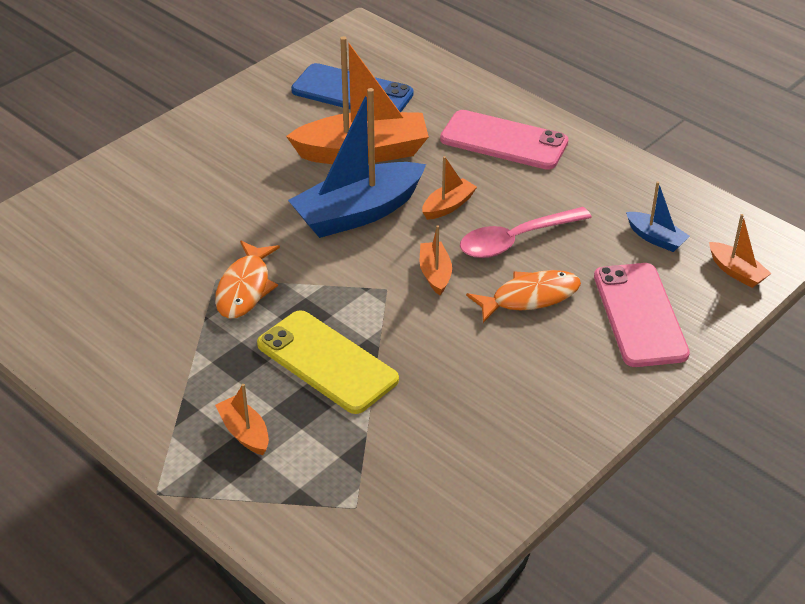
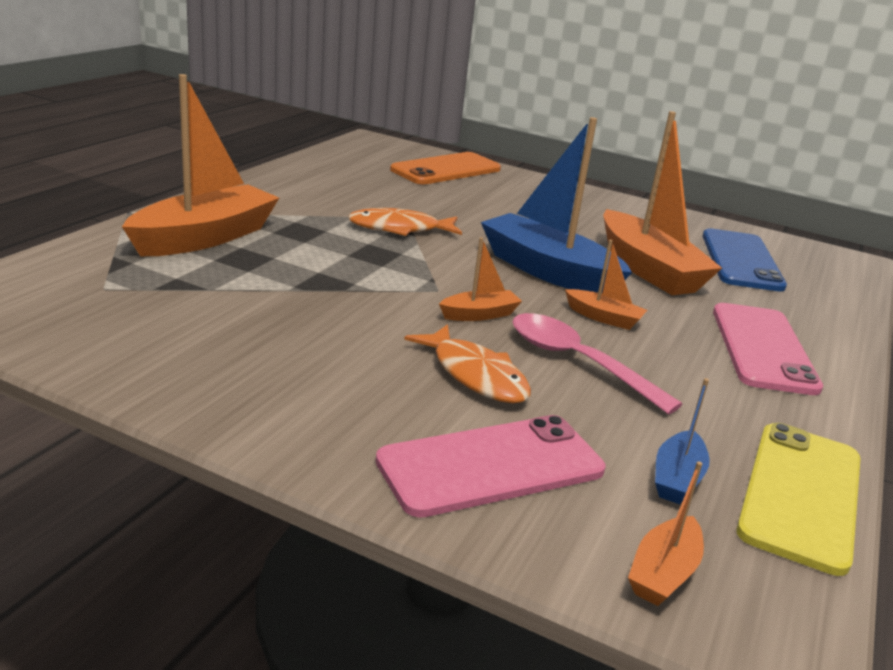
camera: 70 degrees right, 15 degrees down
orange boat [215,384,269,455] -> orange boat [122,74,279,256], size x2.16
yellow phone [257,311,399,414] -> yellow phone moved to [736,423,861,576]
none -> orange phone [390,152,501,185]

